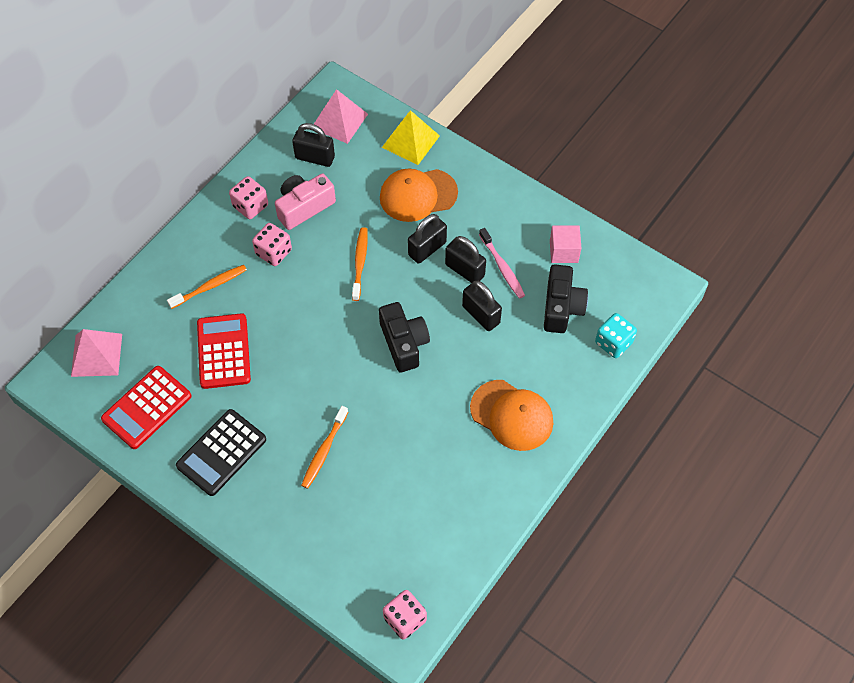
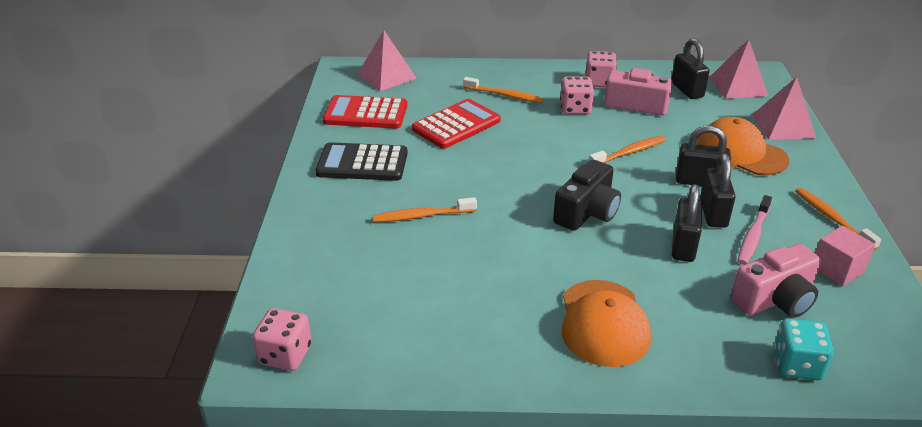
camera: 55 degrees right, 25 degrees down
yellow pyramid [382,110,440,165] -> pink pyramid [752,77,816,140]
black camera [544,264,588,333] -> pink camera [731,244,821,318]
none -> orange toothbrush [795,188,881,251]

